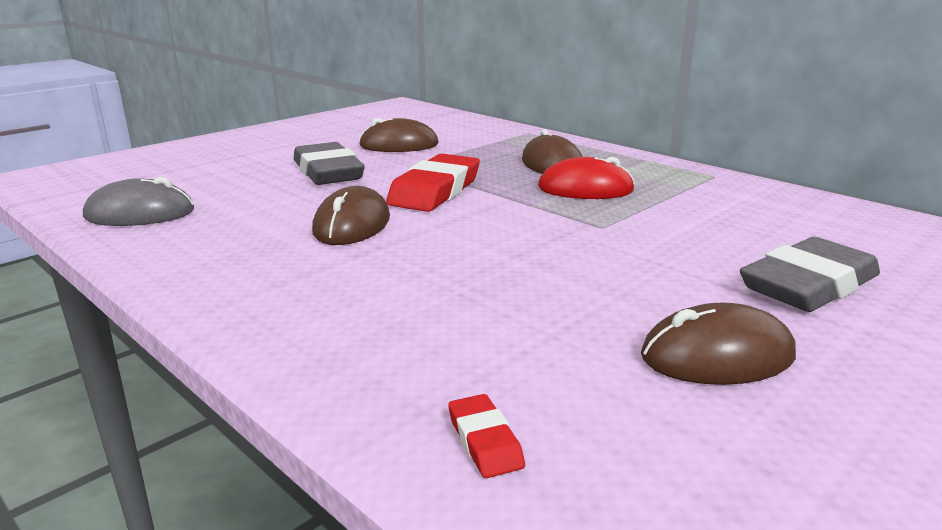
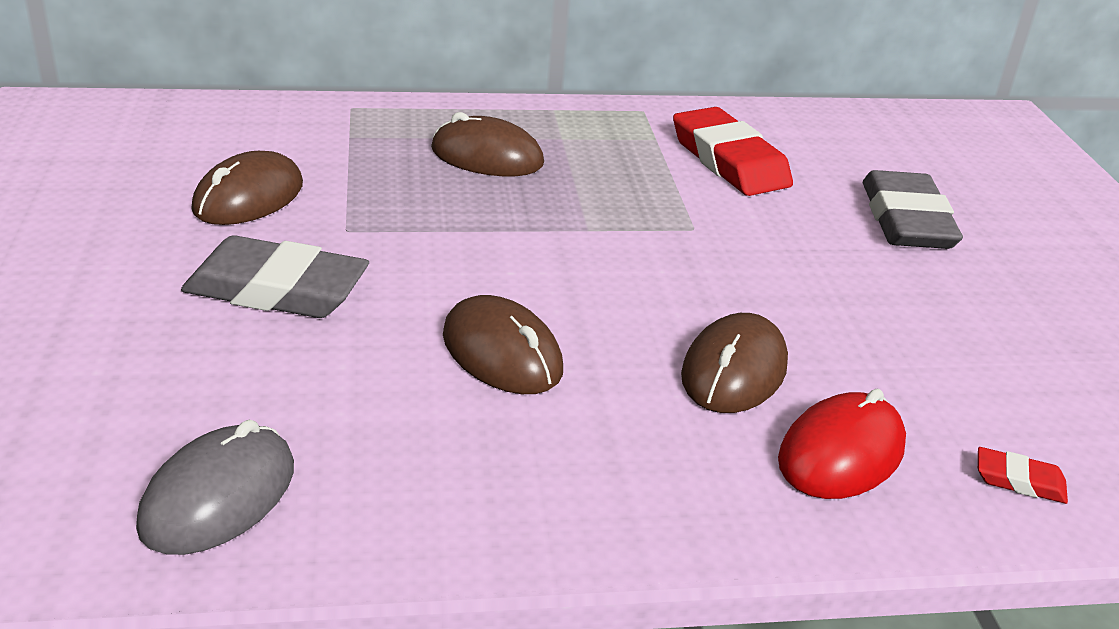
camera: 55 degrees left, 10 degrees up
red eraser [386,153,480,212] -> red eraser moved to [673,107,793,196]
red mouse [538,157,635,199] -> red mouse moved to [778,389,906,499]
brown mouse [641,303,796,385] -> brown mouse moved to [681,313,788,413]

